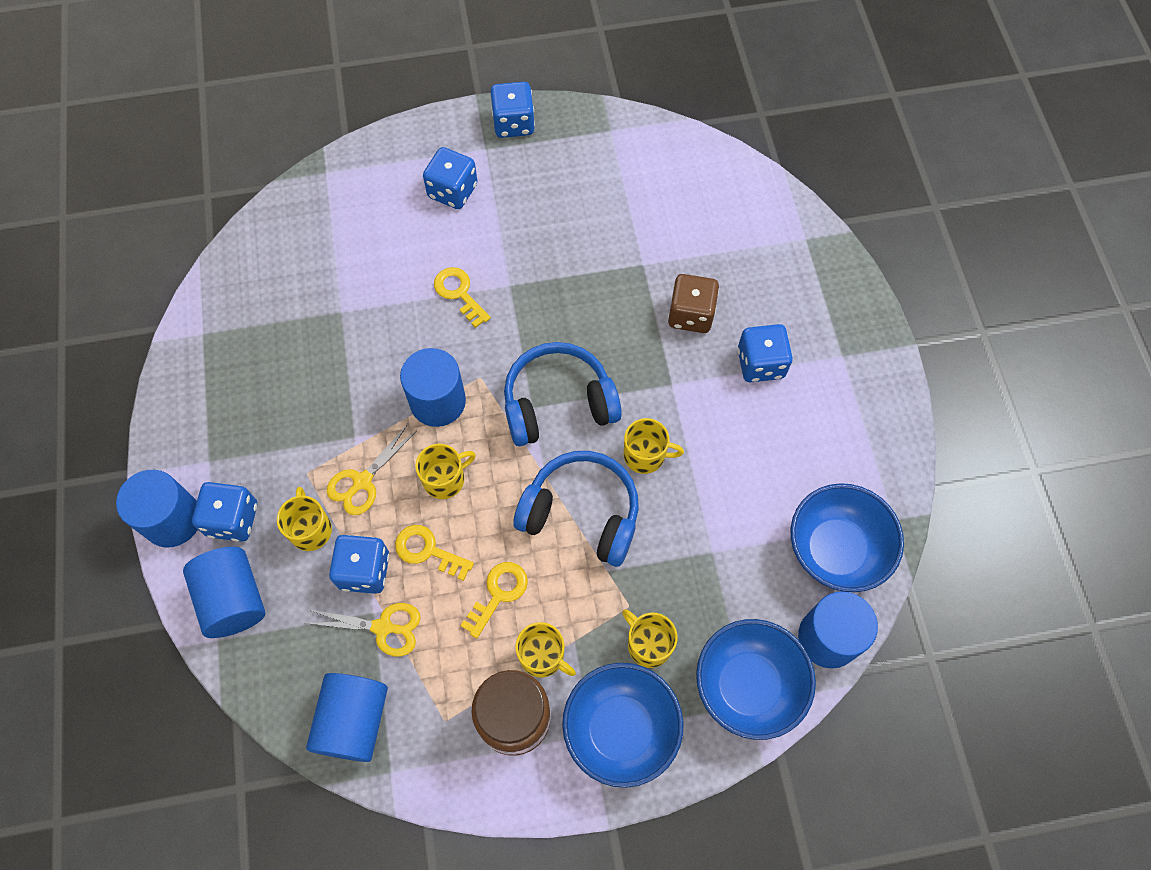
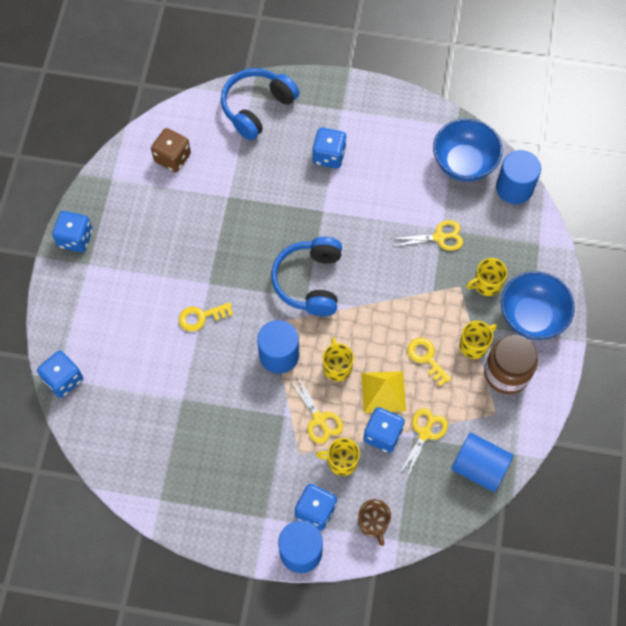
camera: 70 degrees left, 0 degrees up
blue cylinder [183,547,265,638] -> brown mug [358,499,391,546]
yellow key [395,525,474,581] -> yellow pyramid [361,371,406,413]
blue dice [423,147,477,209] -> blue dice moved to [37,351,83,398]
blue headphones [514,451,639,567] -> blue headphones moved to [221,68,299,140]
yellow mug [624,418,684,474] -> none
brown dice [668,274,719,333] -> brown dice moved to [151,128,191,172]
blue bowl [696,619,816,740] -> none
none -> yellow scissors [391,220,463,251]

